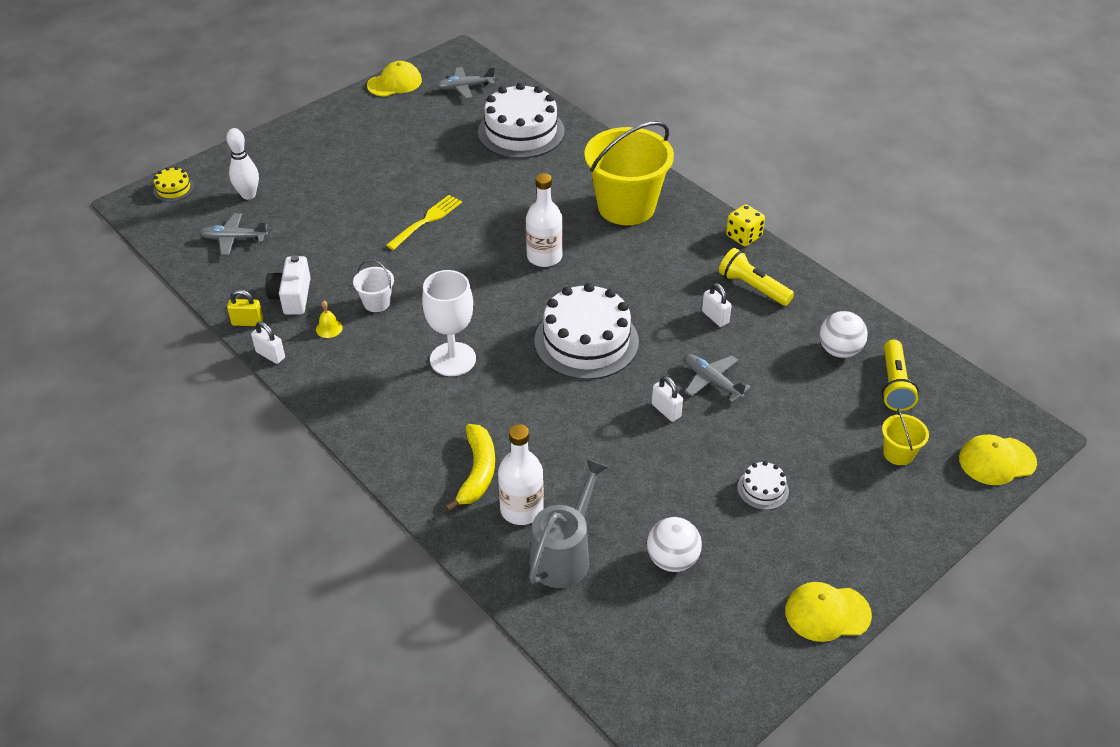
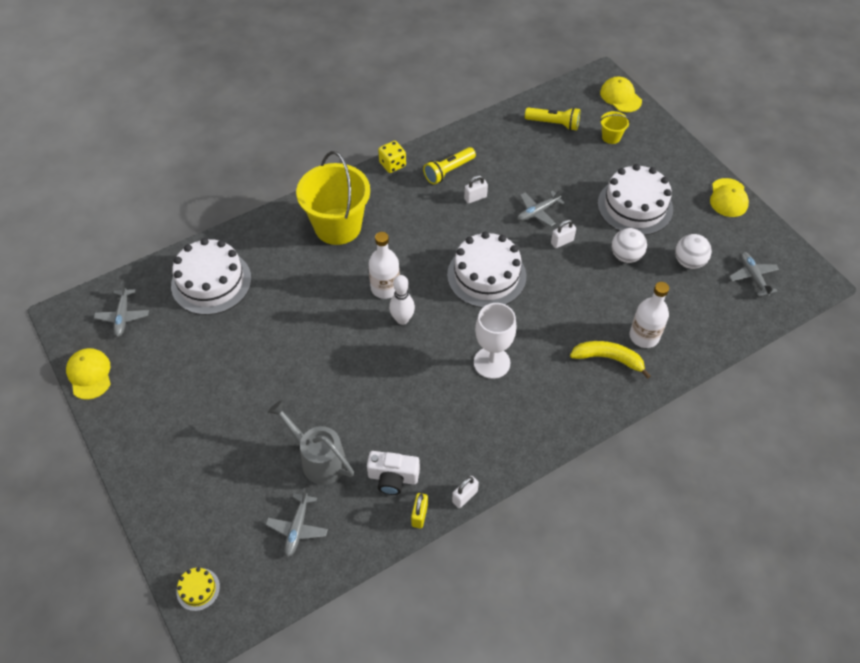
camera: 80 degrees left, 10 degrees up
white bowling pin [226,128,259,200] -> white bowling pin moved to [389,275,415,325]
yellow bell [316,301,343,338] -> none
white bucket [353,259,394,312] -> none
yellow fork [386,195,462,250] -> none
grey watering can [529,458,608,588] -> grey watering can moved to [268,401,354,485]
white cake [737,461,789,510] -> white cake [598,164,673,235], size x2.28
white ball [820,311,868,358] -> white ball moved to [612,228,647,263]
yellow cap [959,434,1037,485] -> yellow cap turned 150 degrees clockwise [600,77,642,112]
none -> grey plane [729,252,779,297]

